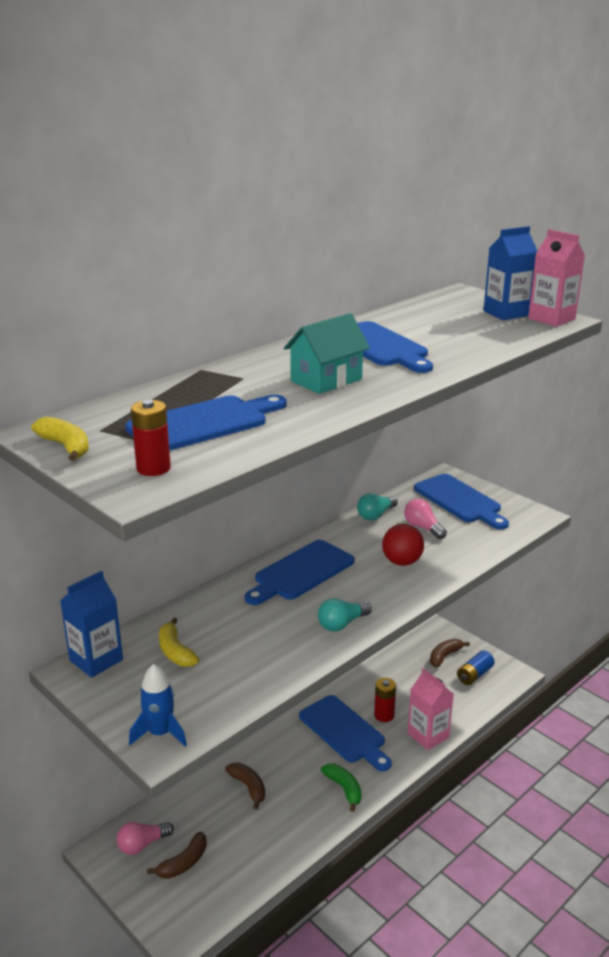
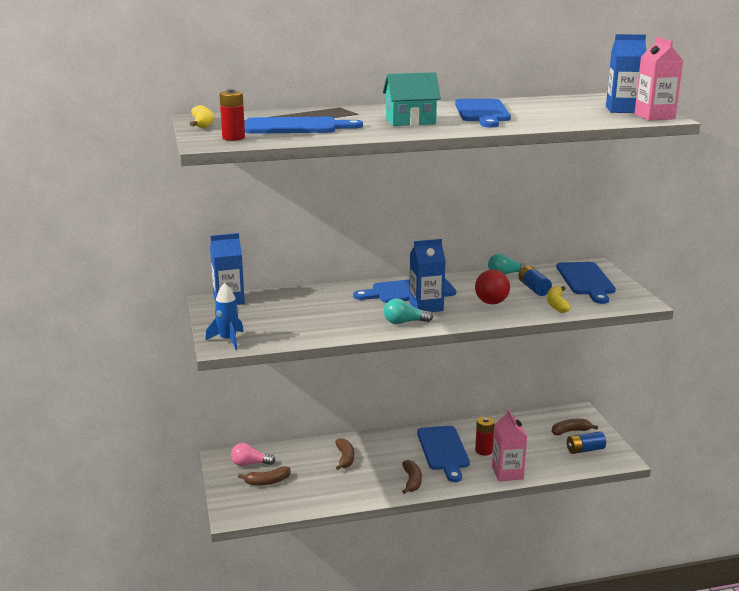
camera: 30 degrees right, 5 degrees down
yellow banana [159,618,199,667] -> yellow banana moved to [547,286,571,313]
green banana [321,763,362,812] -> brown banana [402,460,422,494]
pink light bulb [404,499,447,539] -> blue battery [518,266,552,296]
none -> blue carton [409,239,446,312]

